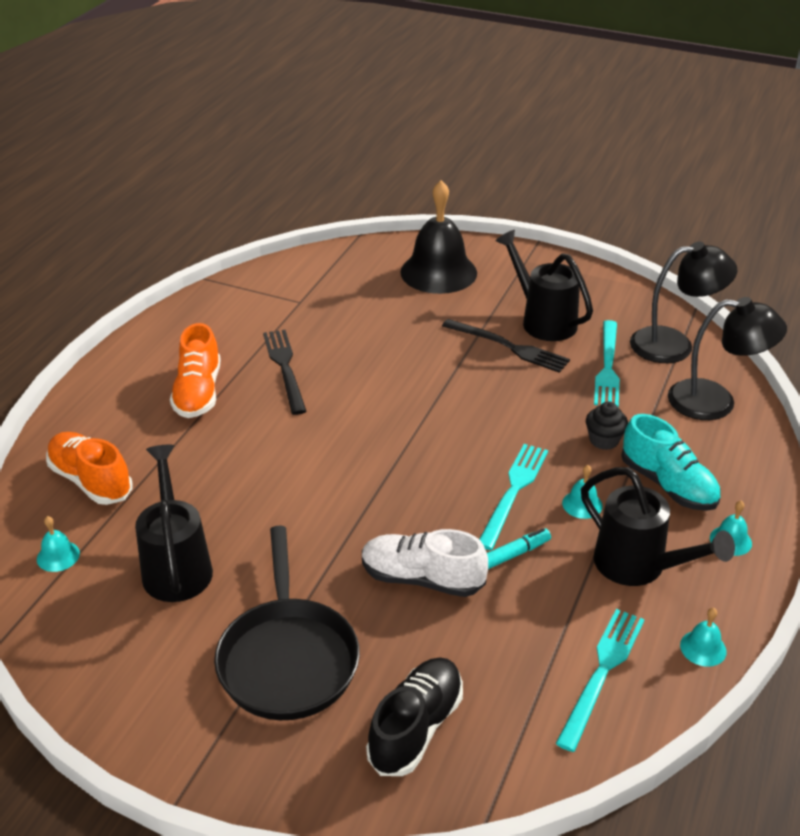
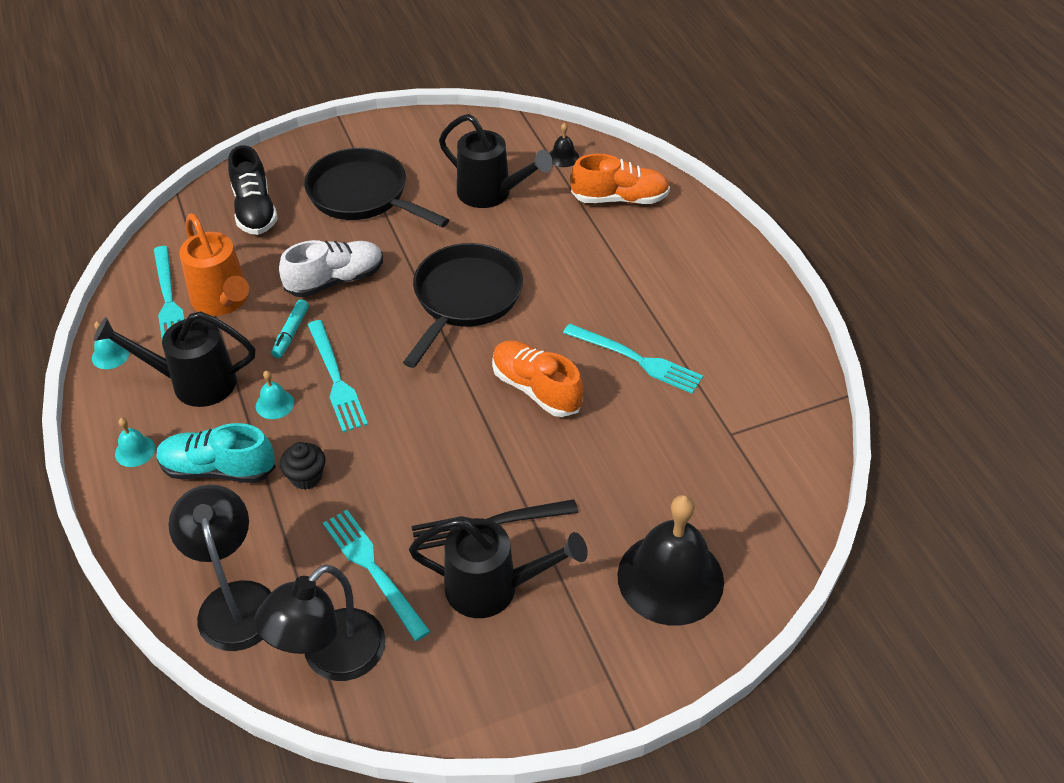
camera: 135 degrees right, 10 degrees up
turquoise bell [37,516,80,572] -> black bell [549,123,579,167]
orange shoe [170,323,221,418] -> orange shoe moved to [492,340,584,417]
black fork [263,330,306,415] -> turquoise fork [563,324,703,394]
black lamp [668,297,787,420] -> black lamp turned 105 degrees clockwise [168,484,271,651]
none -> orange watering can [179,213,249,316]
none -> black pan [403,243,523,368]

